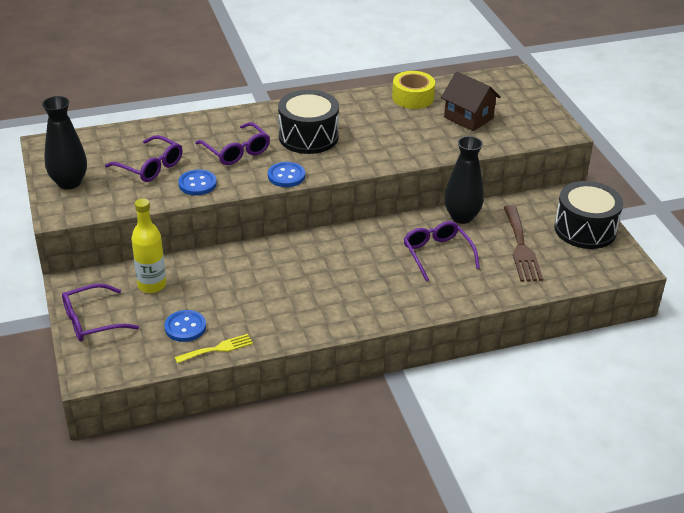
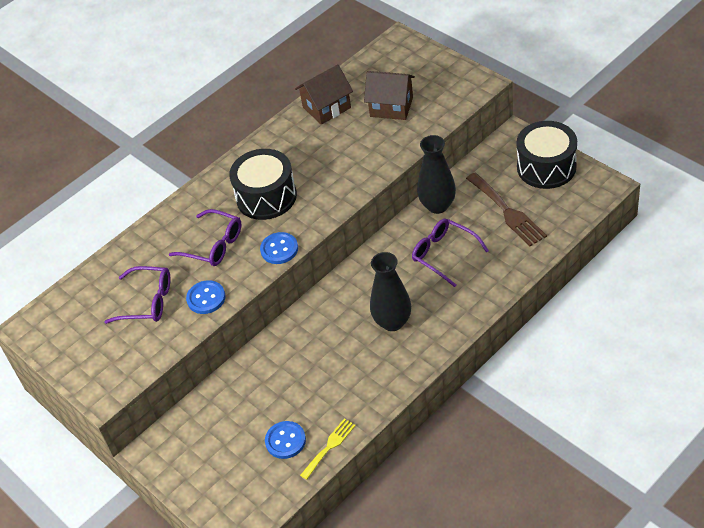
camera: 20 degrees left, 10 degrees up
black vase [42,96,87,189] -> black vase moved to [370,252,411,331]
purple glasses [62,283,139,341] -> none
yellow bottle [131,198,166,293] -> none
yellow tape [392,71,435,109] -> brown house [295,64,353,125]

